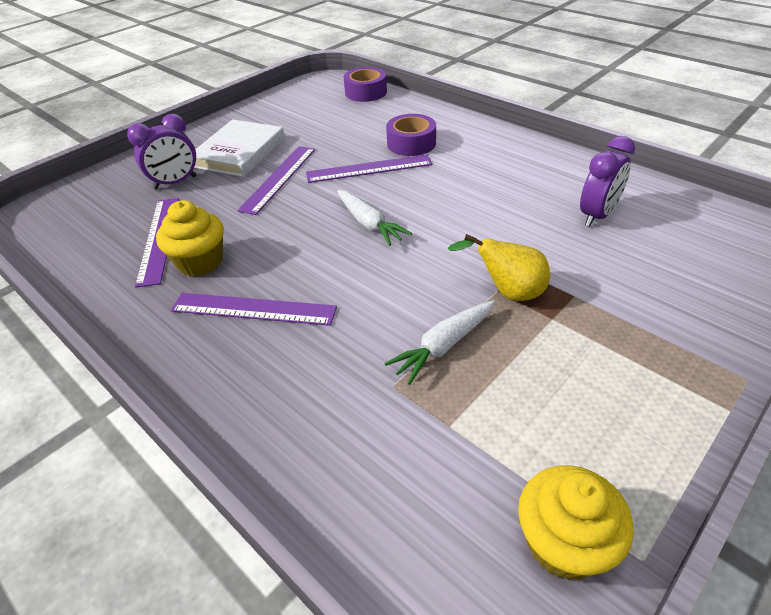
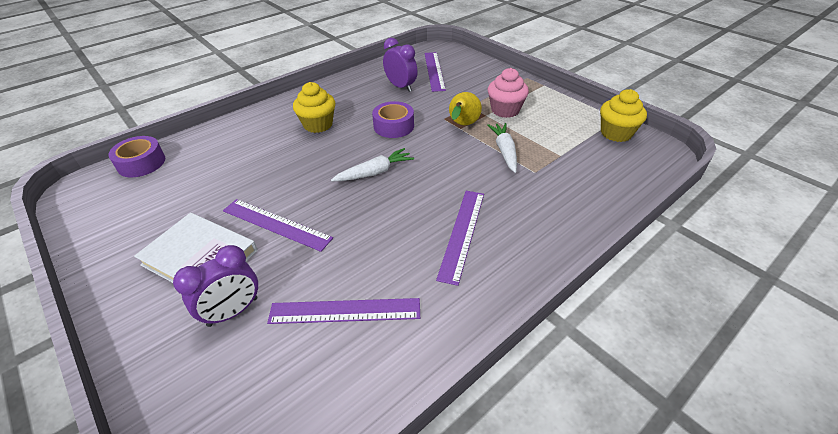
camera: 85 degrees left, 0 degrees up
purple clock [127,114,197,189] -> purple clock turned 75 degrees clockwise [173,245,258,327]
yellow cupcake [156,200,224,277] -> yellow cupcake moved to [293,82,335,133]
purple ruler [306,154,432,183] -> purple ruler moved to [425,52,446,92]
white carrot [384,300,496,385] -> white carrot turned 150 degrees counterclockwise [487,123,517,173]
purple tape [386,114,436,156] -> purple tape moved to [372,101,414,138]
none -> pink cupcake [488,68,529,118]

